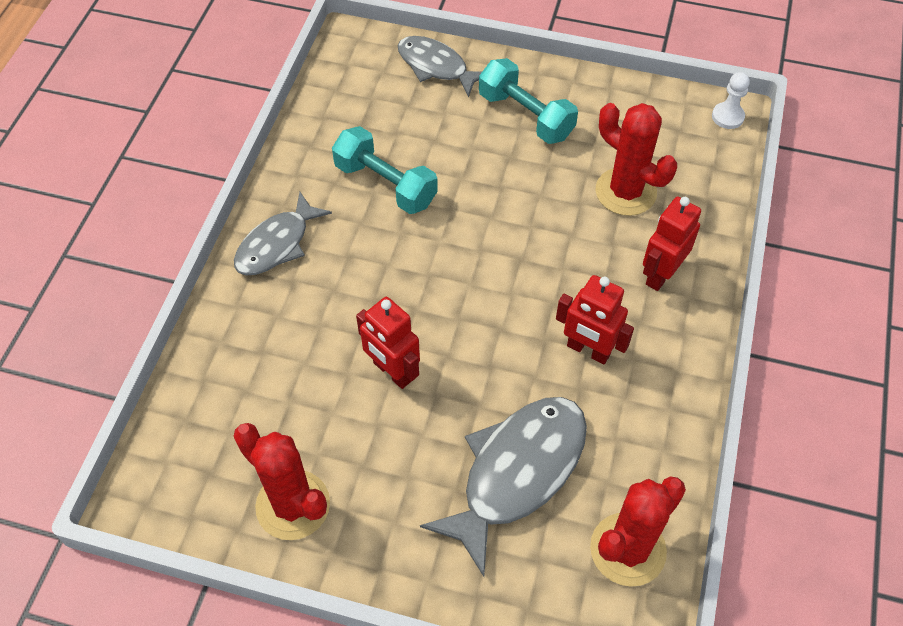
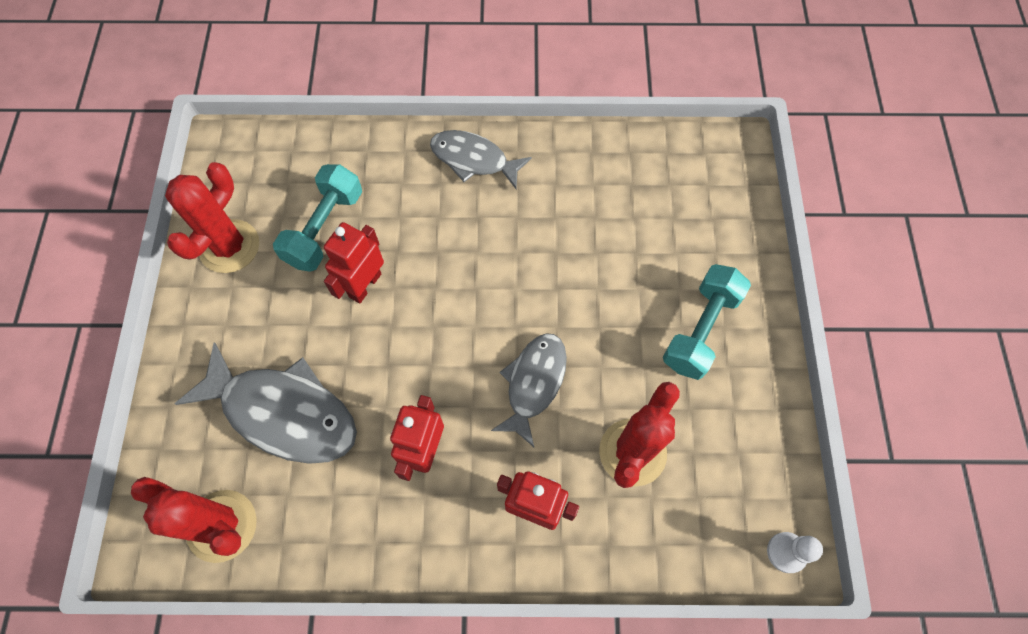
camera: 75 degrees right, 10 degrees up
turquoise dumbbell [332,126,438,214] -> turquoise dumbbell moved to [273,164,362,272]
grey fish [398,36,482,97] -> grey fish moved to [491,333,567,447]

